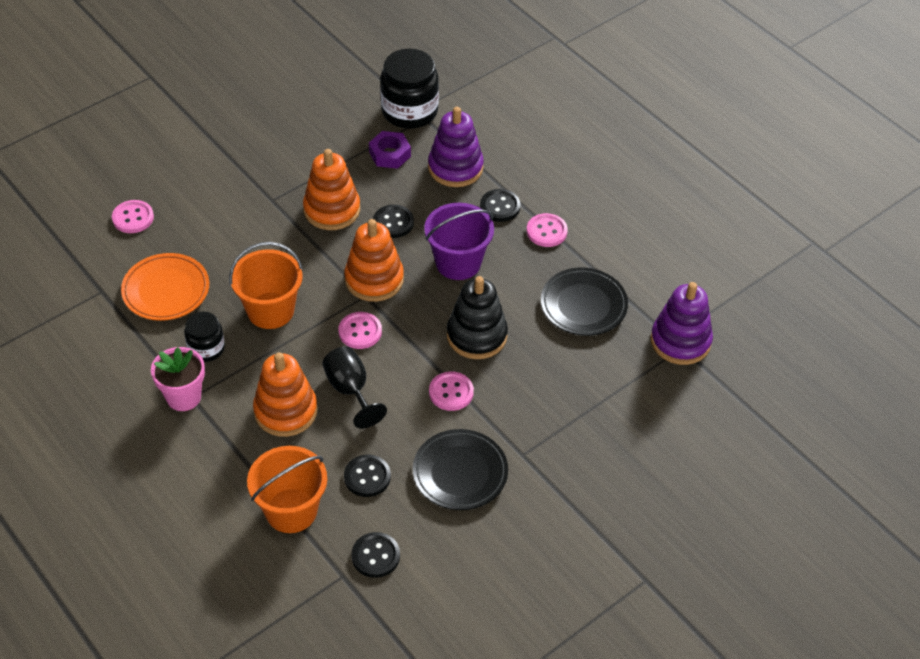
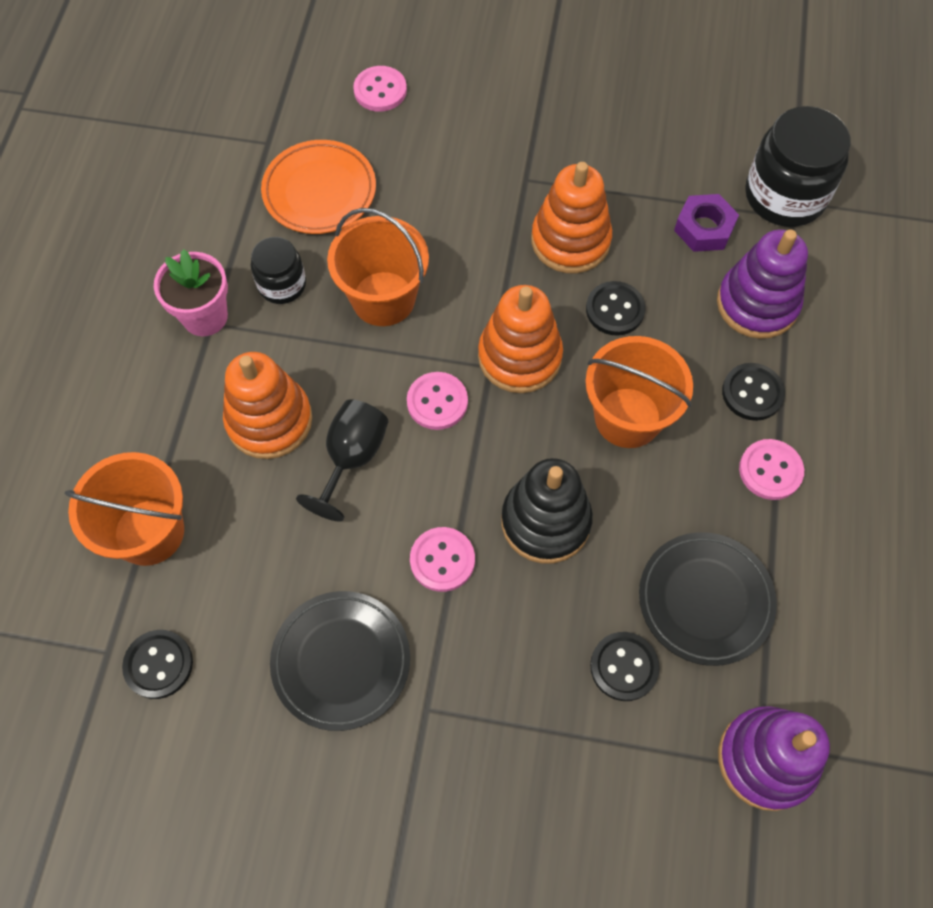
camera: 50 degrees right, 15 degrees up
black button [344,455,391,497] -> black button moved to [590,632,660,701]
purple bucket [424,203,494,280] -> orange bucket [585,336,693,448]

